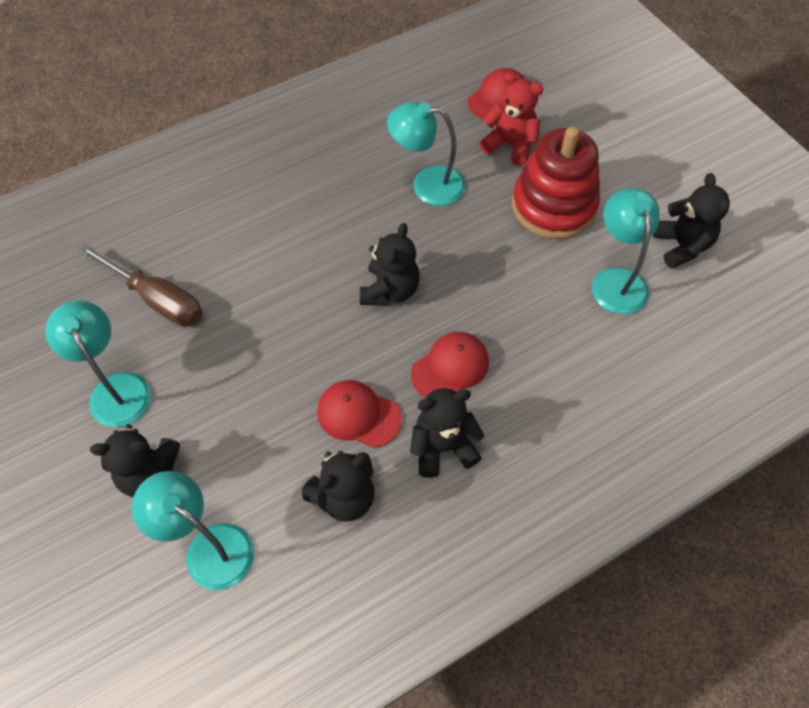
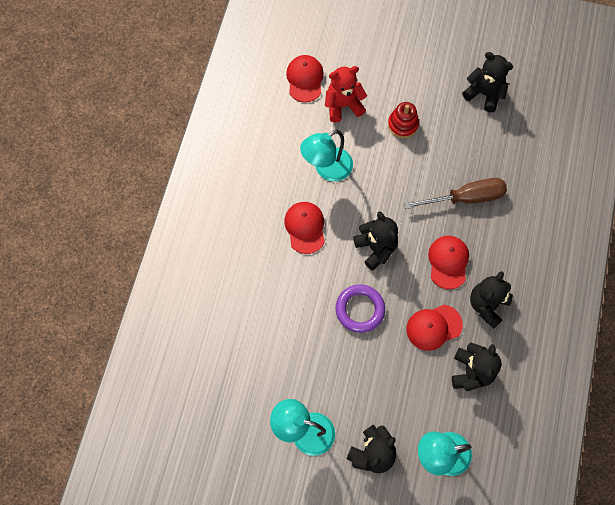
camera: 45 degrees left, 10 degrees up
brown screwdriver [79,244,203,327] -> brown screwdriver moved to [404,178,507,209]
red stacking toy [512,127,600,239] -> red stacking toy [388,102,419,138], size x0.51
turquoise lamp [592,188,660,314] -> none
none -> red cap [284,202,325,254]
none -> purple ring [336,284,385,333]

